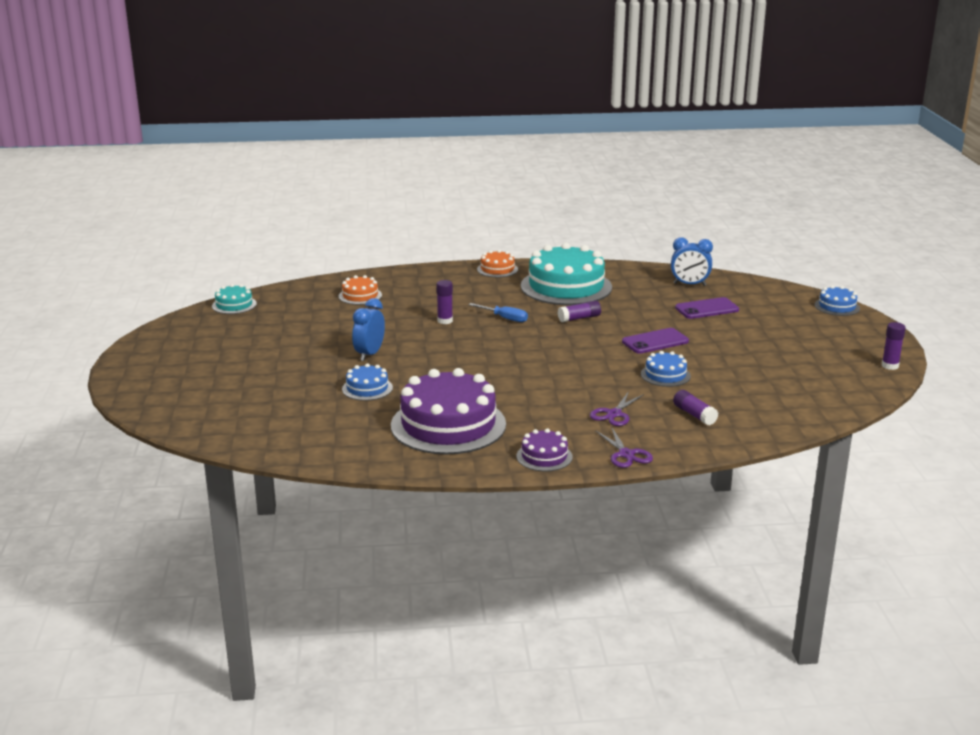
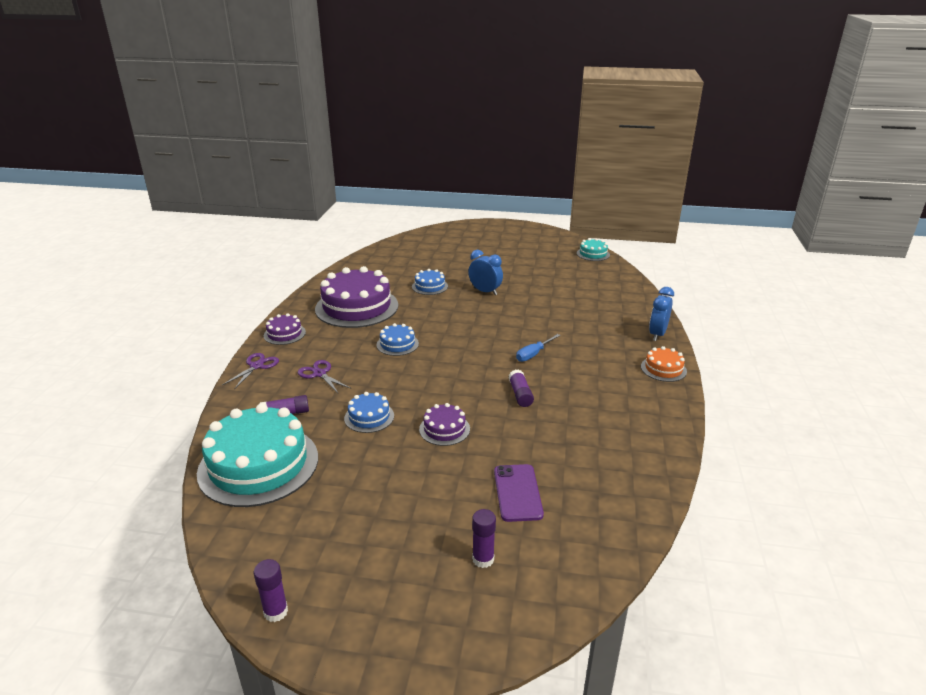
camera: 105 degrees right, 5 degrees up
orange cake [339,275,382,305] -> none
purple glue stick [436,280,453,324] -> purple glue stick moved to [472,509,496,568]
turquoise cake [521,243,612,305] -> turquoise cake moved to [197,403,318,507]
purple scissors [595,427,653,468] -> purple scissors turned 120 degrees clockwise [222,353,279,389]
purple phone [622,328,689,354] -> purple cake [419,403,470,446]
blue clock [671,238,713,286] -> blue clock moved to [649,287,674,341]
blue cake [815,285,860,316] -> blue cake moved to [376,323,419,356]

